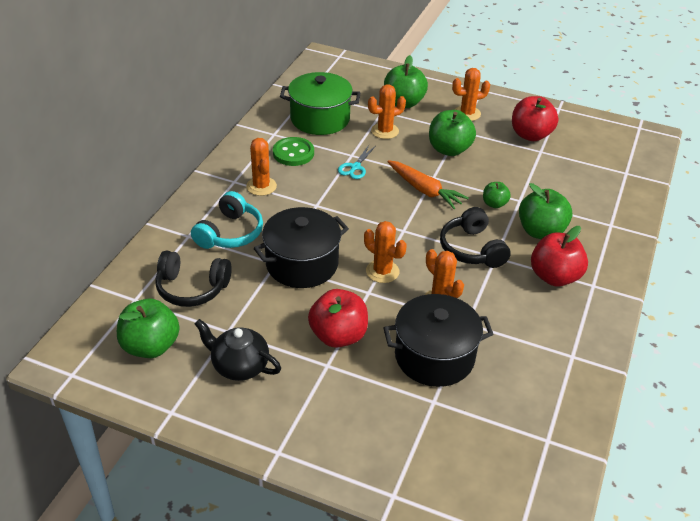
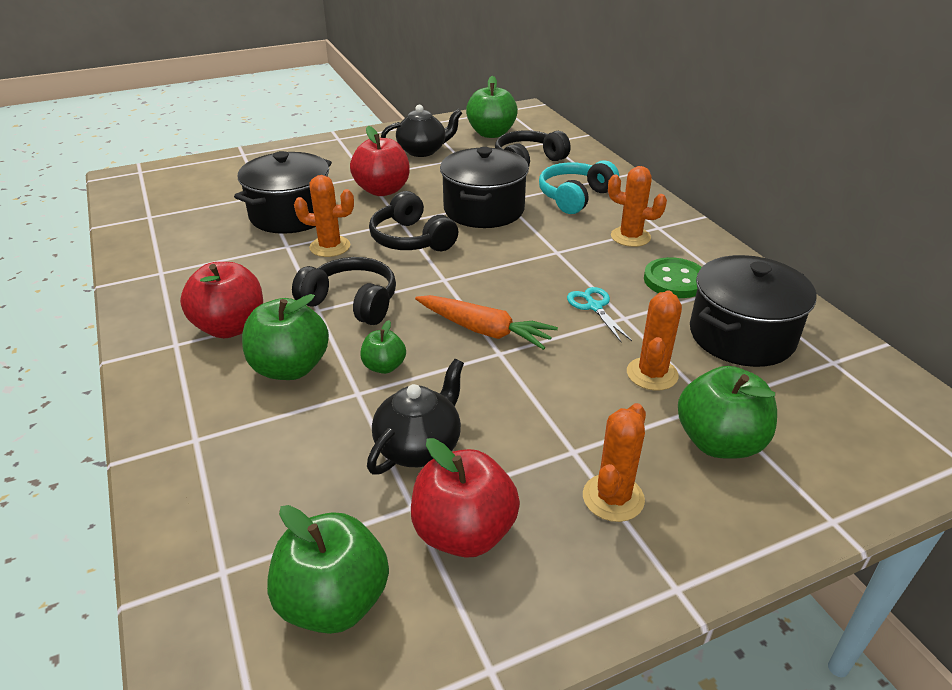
camera: 135 degrees right, 5 degrees down
turquoise headphones [191,191,263,249] -> turquoise headphones turned 60 degrees clockwise [539,160,619,214]
green pot [280,72,360,135] -> black pot [690,255,816,367]
orange cactus [364,221,407,283] -> black headphones [369,191,458,251]
orange carrot [388,160,469,209] -> orange carrot turned 150 degrees counterclockwise [415,295,558,350]
green apple [429,110,476,156] -> green apple moved to [267,505,389,634]
none -> black teapot [367,359,464,474]

